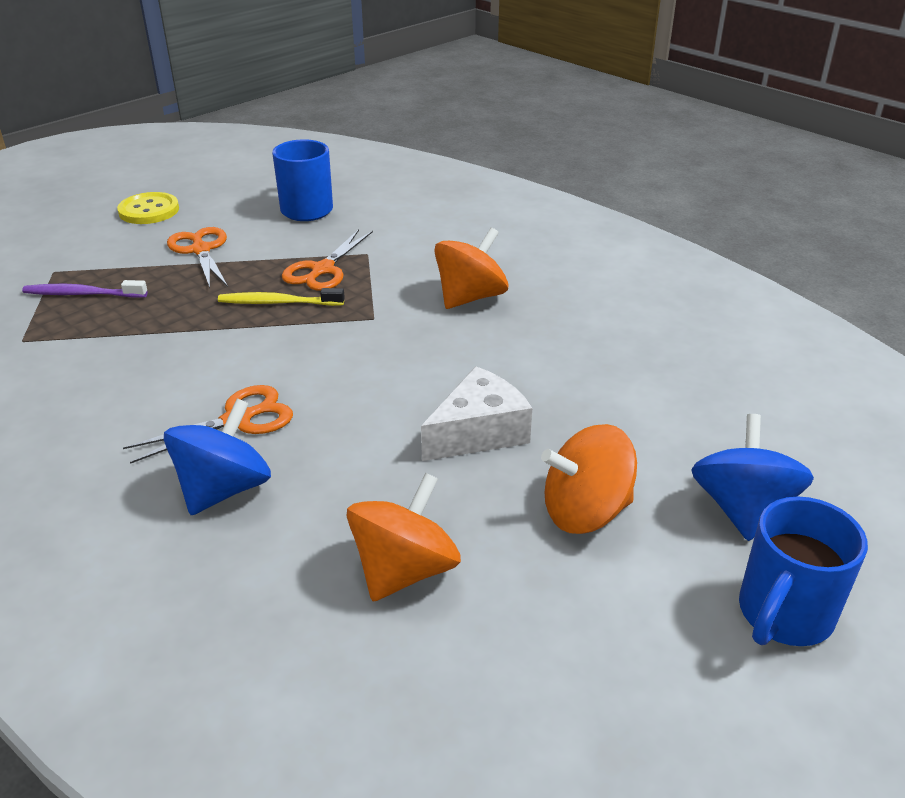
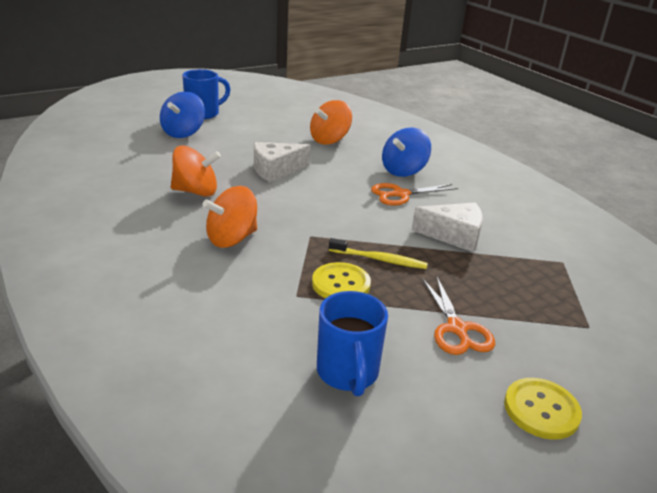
camera: 170 degrees left, 5 degrees down
purple toothbrush [22,280,148,298] -> none
orange scissors [282,229,373,291] -> yellow button [312,262,371,299]
orange spinning top [541,424,637,534] -> orange spinning top moved to [171,145,221,197]
none -> white cheese [411,202,483,252]

